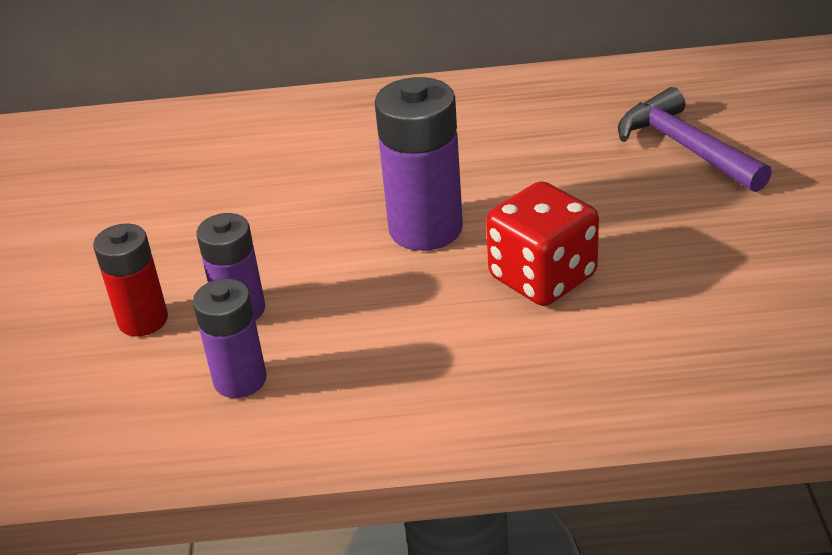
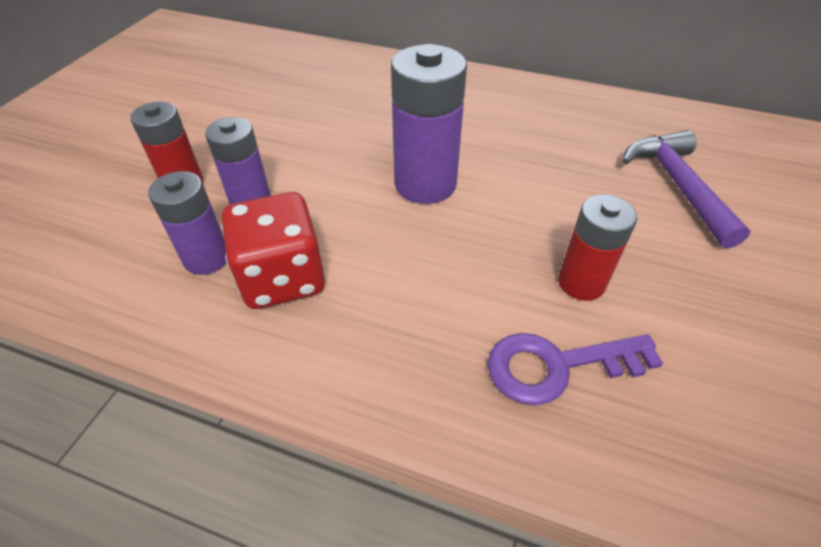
camera: 20 degrees right, 10 degrees up
red dice [486,181,599,306] -> red dice moved to [221,192,325,309]
none -> purple key [487,333,663,405]
none -> red battery [558,194,637,301]

